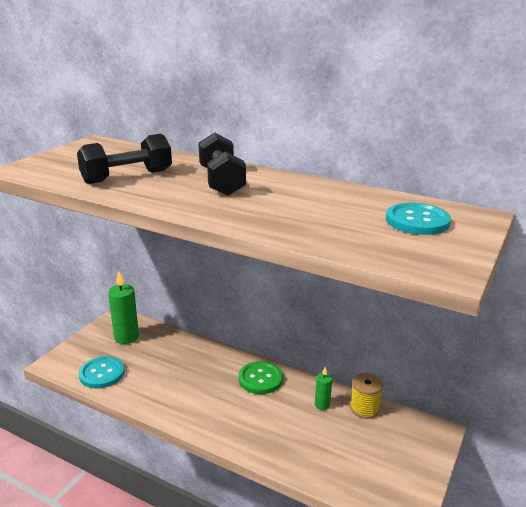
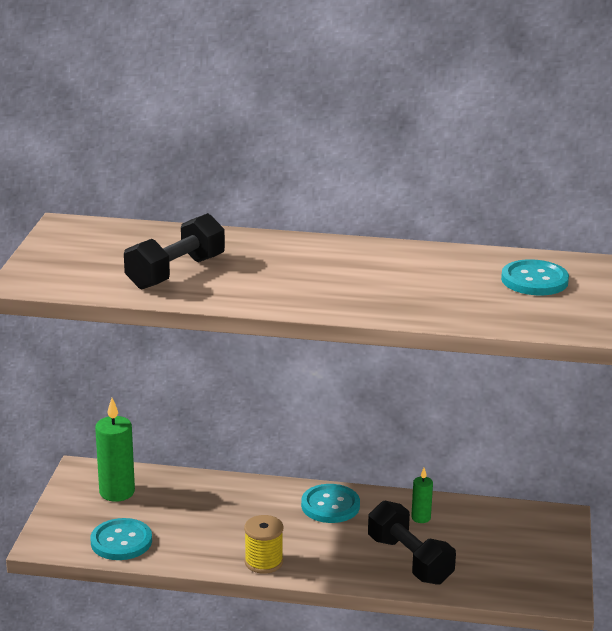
camera: 20 degrees left, 0 degrees up
black dumbbell [198,132,246,196] -> black dumbbell moved to [368,500,456,585]
green button [238,361,283,394] -> turquoise button [301,484,360,523]
yellow spool [350,373,383,419] -> yellow spool moved to [244,515,283,574]

